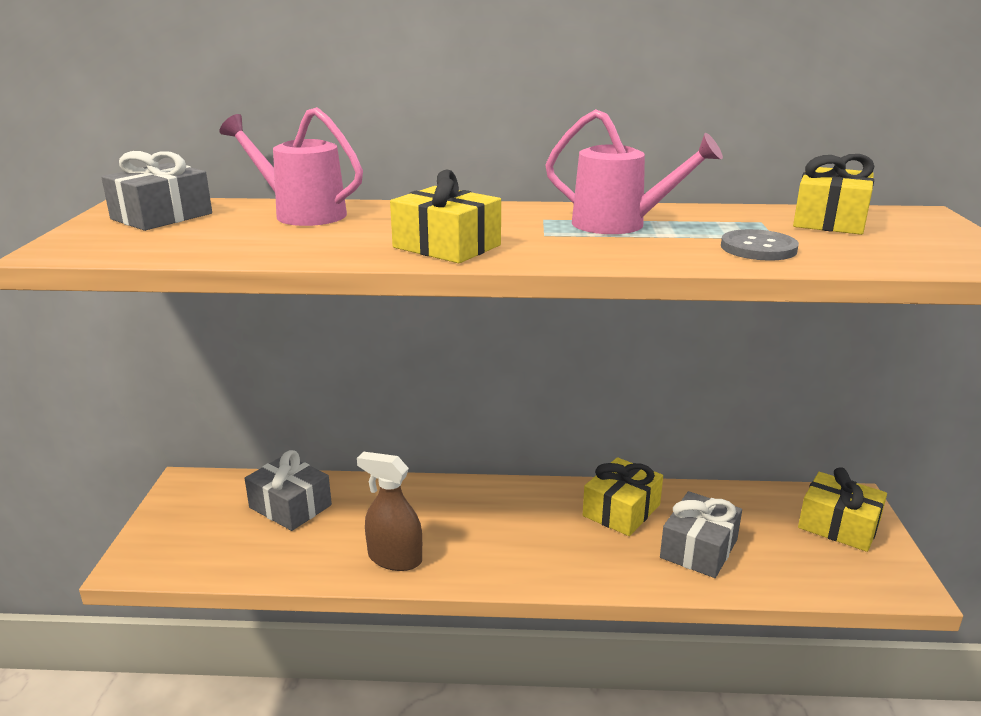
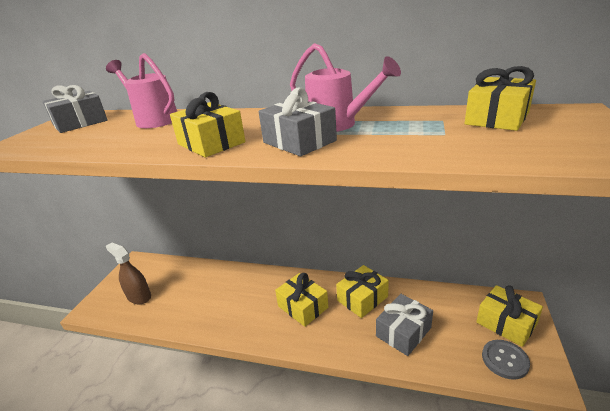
camera: 15 degrees right, 5 degrees up
grey gift [245,450,332,531] -> grey gift moved to [259,88,337,156]
brown spray bottle [357,451,422,571] -> brown spray bottle moved to [106,242,151,304]
grey button [721,229,799,261] -> grey button moved to [482,340,530,380]
none -> yellow gift [275,273,328,327]

